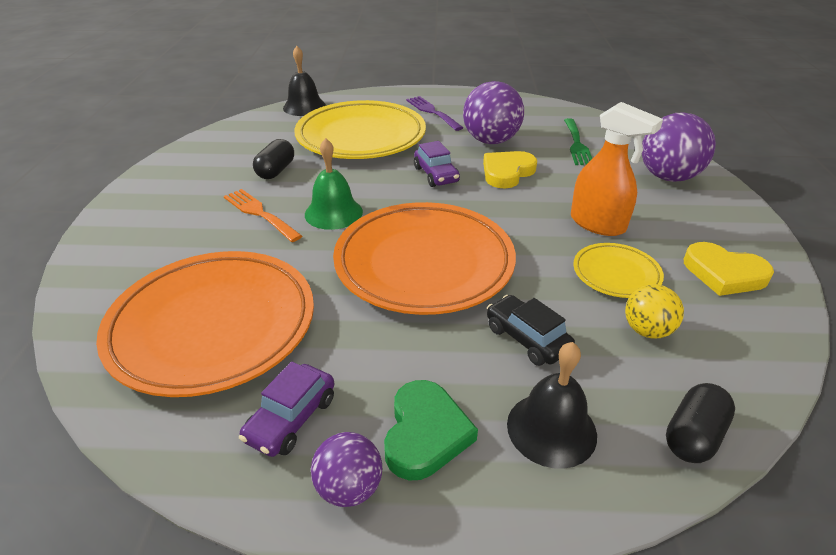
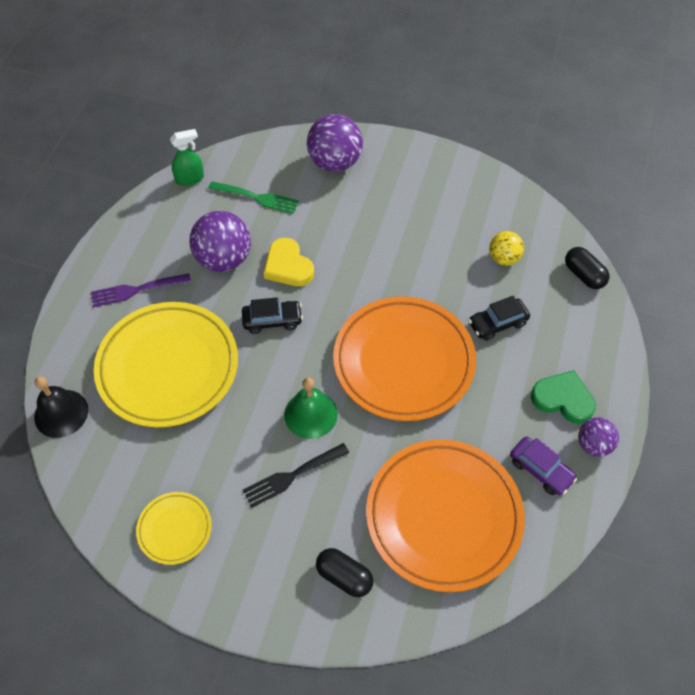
camera: 75 degrees left, 20 degrees up
orange fork [224,189,302,242] -> black fork [243,443,349,508]
black capsule [253,139,294,179] -> black capsule moved to [316,548,374,597]
purple car [414,141,460,187] -> black car [242,297,303,334]
black bell [507,342,597,469] -> none
orange spray bottle [571,102,663,236] -> none
yellow plate [573,243,664,298] -> yellow plate moved to [136,492,212,565]
yellow heart [684,242,774,296] -> none
none -> green spray bottle [170,129,204,186]

